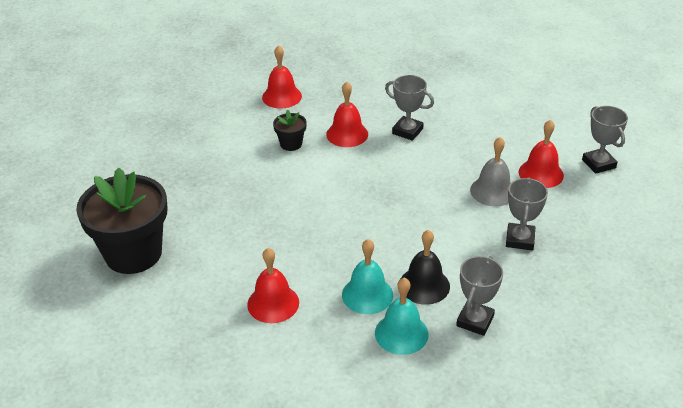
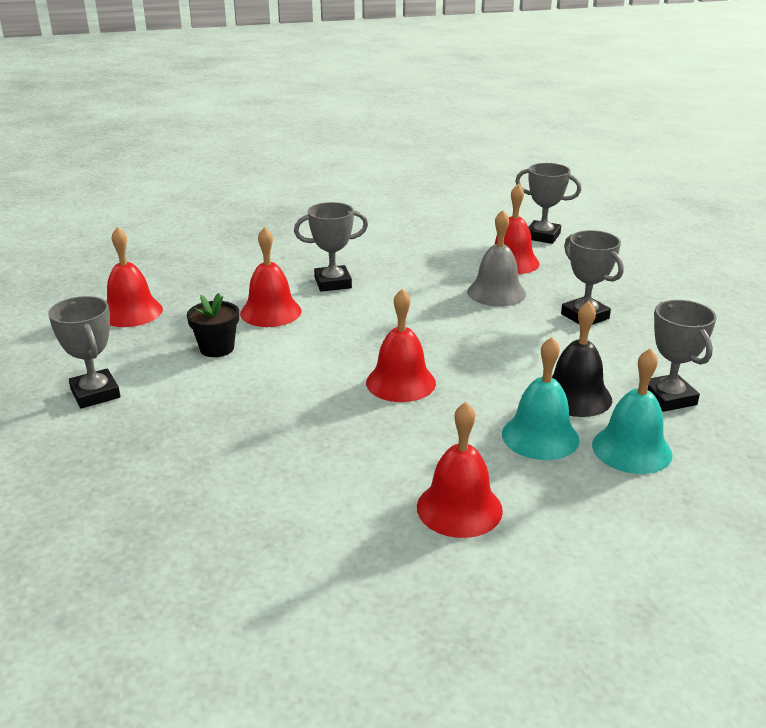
camera: 45 degrees left, 10 degrees down
black flower pot [76,168,167,274] -> none
none -> grey trophy [48,296,120,408]
none -> red bell [366,289,436,402]

